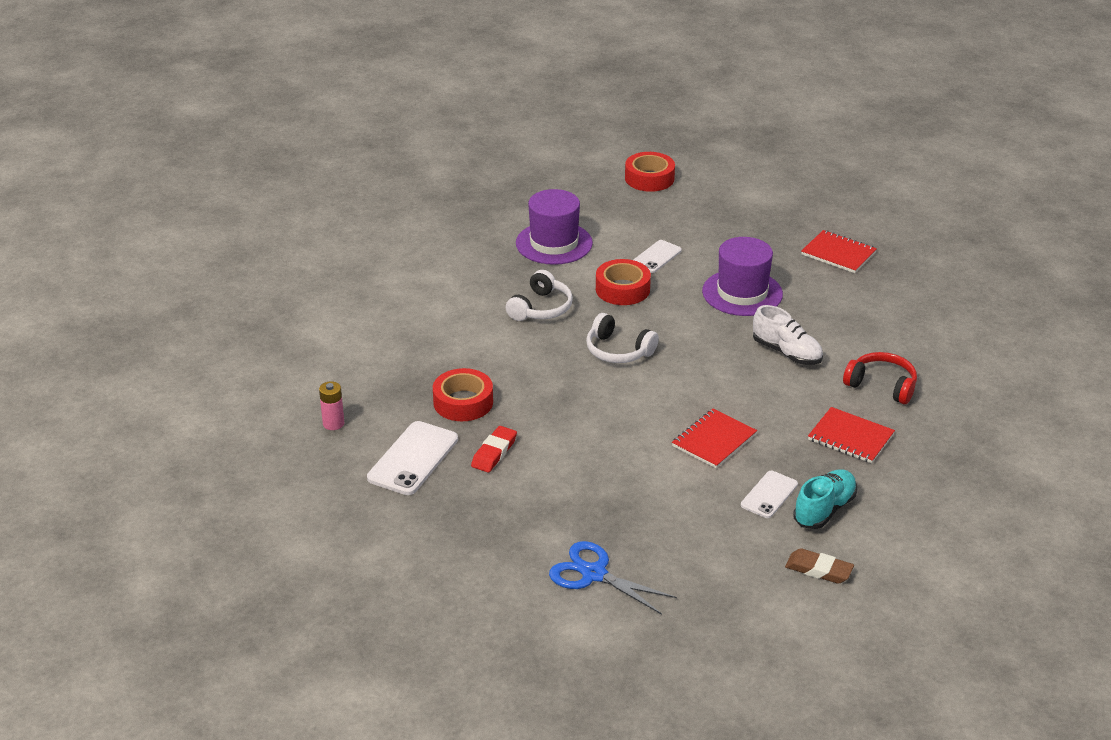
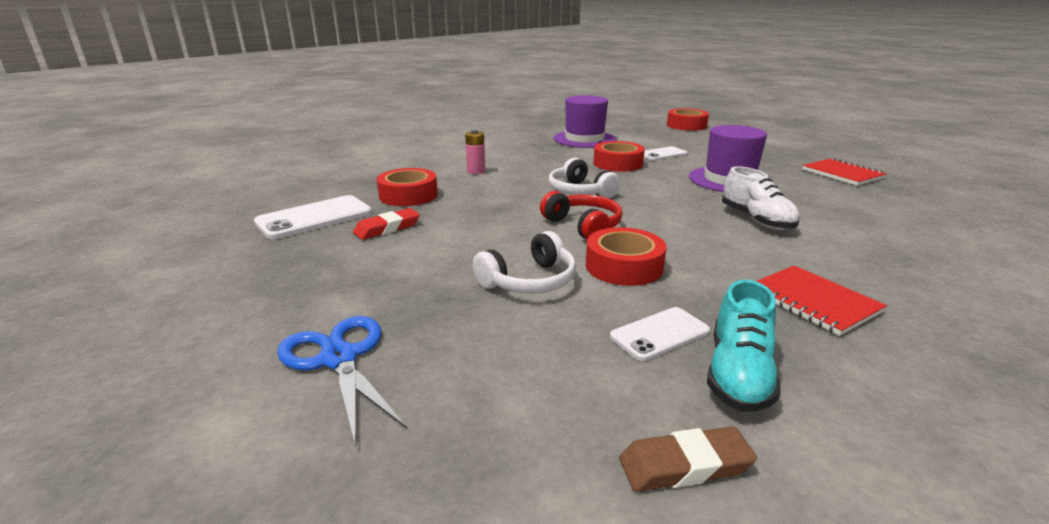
camera: 25 degrees right, 10 degrees down
pink battery [319,381,344,430] -> pink battery moved to [465,130,485,174]
white headphones [506,270,573,321] -> white headphones moved to [473,231,576,294]
red notebook [672,409,757,468] -> red tape [586,227,667,286]
brown eraser [785,548,854,584] -> brown eraser turned 60 degrees counterclockwise [619,426,757,492]
turquoise shoe [793,469,857,529] -> turquoise shoe turned 135 degrees clockwise [707,280,781,412]
red headphones [843,352,917,404] -> red headphones moved to [540,191,623,240]

